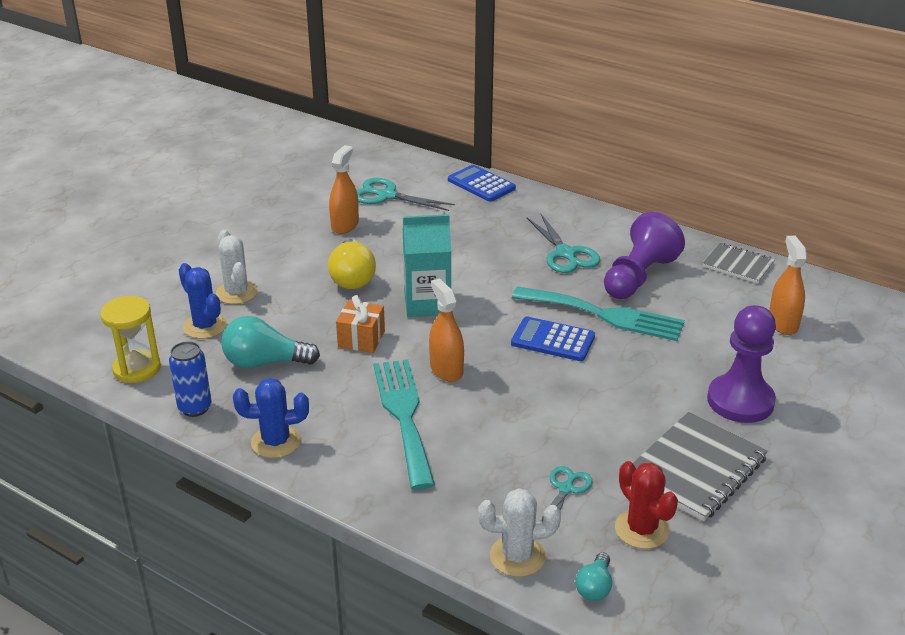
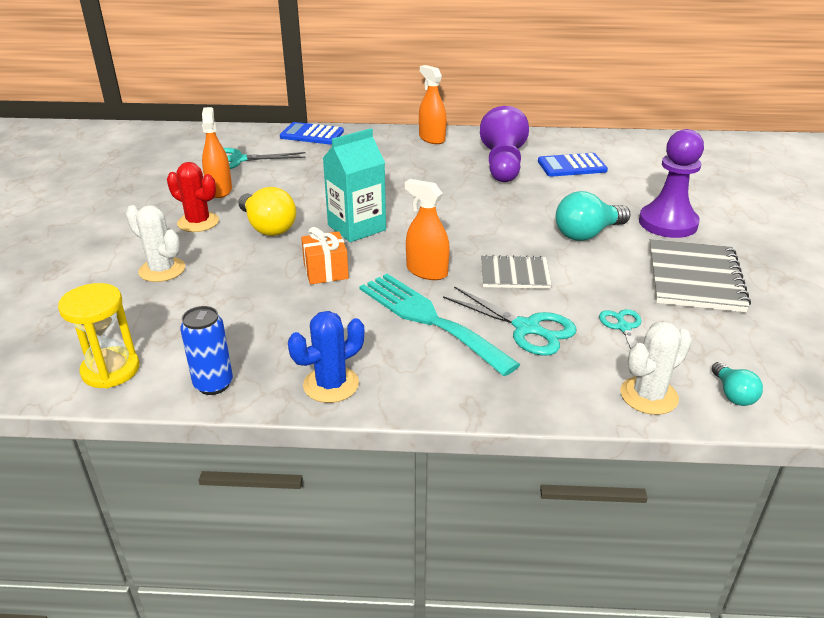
camera: 30 degrees left, 0 degrees up
blue cactus [179,263,227,339] -> none
turquoise light bulb [221,316,320,369] -> turquoise light bulb moved to [556,191,630,241]
blue calculator [511,317,595,361] -> blue calculator moved to [538,153,608,177]
turquoise fork [512,287,685,341] -> none
turquoise scissors [527,214,600,273] -> turquoise scissors moved to [443,286,576,356]
red cactus [615,461,678,549] -> red cactus moved to [167,162,219,232]
grey notebook [703,243,775,283] -> grey notebook moved to [481,255,552,289]
orange spray bottle [769,236,807,335] -> orange spray bottle moved to [419,65,446,144]

